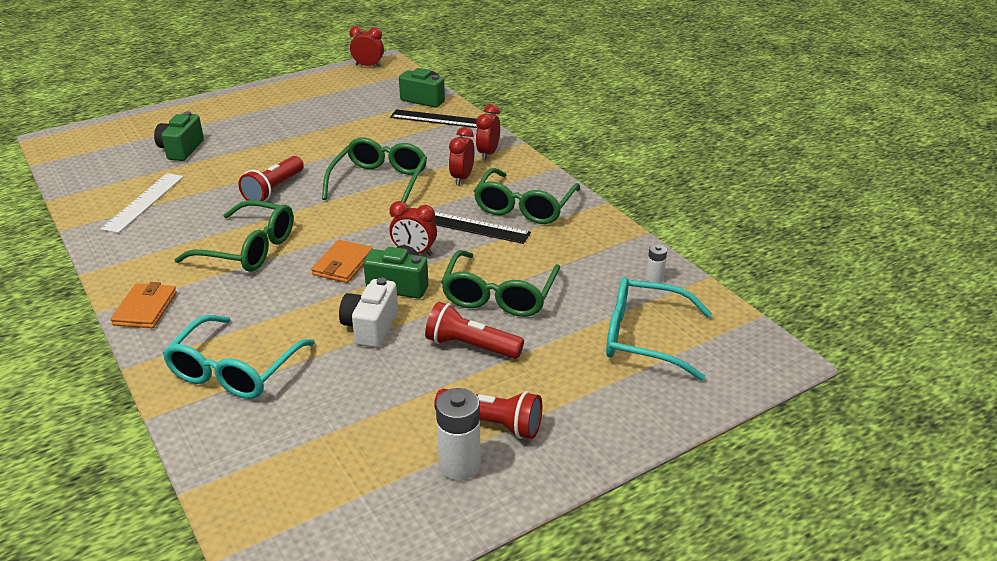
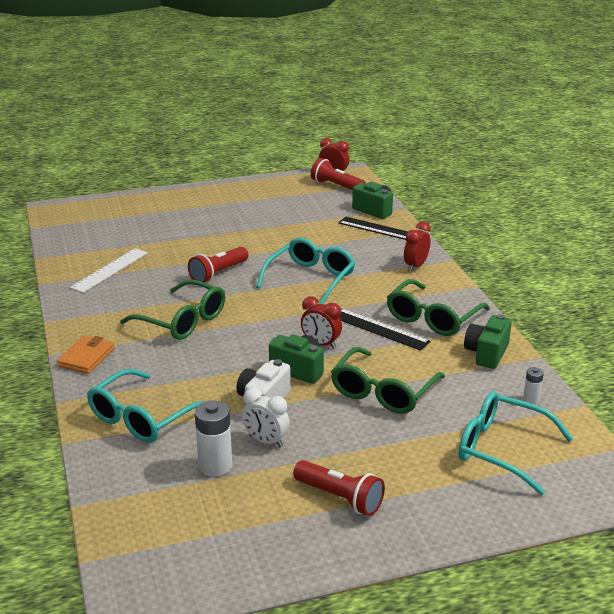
camera: 15 degrees right, 5 degrees down
green camera [154,111,204,161] -> green camera moved to [464,314,512,369]
orange wallet [311,240,373,283] -> none
green glasses [322,138,427,203] -> turquoise glasses [256,238,355,304]
red flashlight [425,302,524,359] -> red flashlight moved to [311,158,366,190]
white battery [436,388,481,480] -> white battery moved to [195,401,232,477]
red clock [449,127,475,185] -> none
none -> white clock [242,388,289,447]

